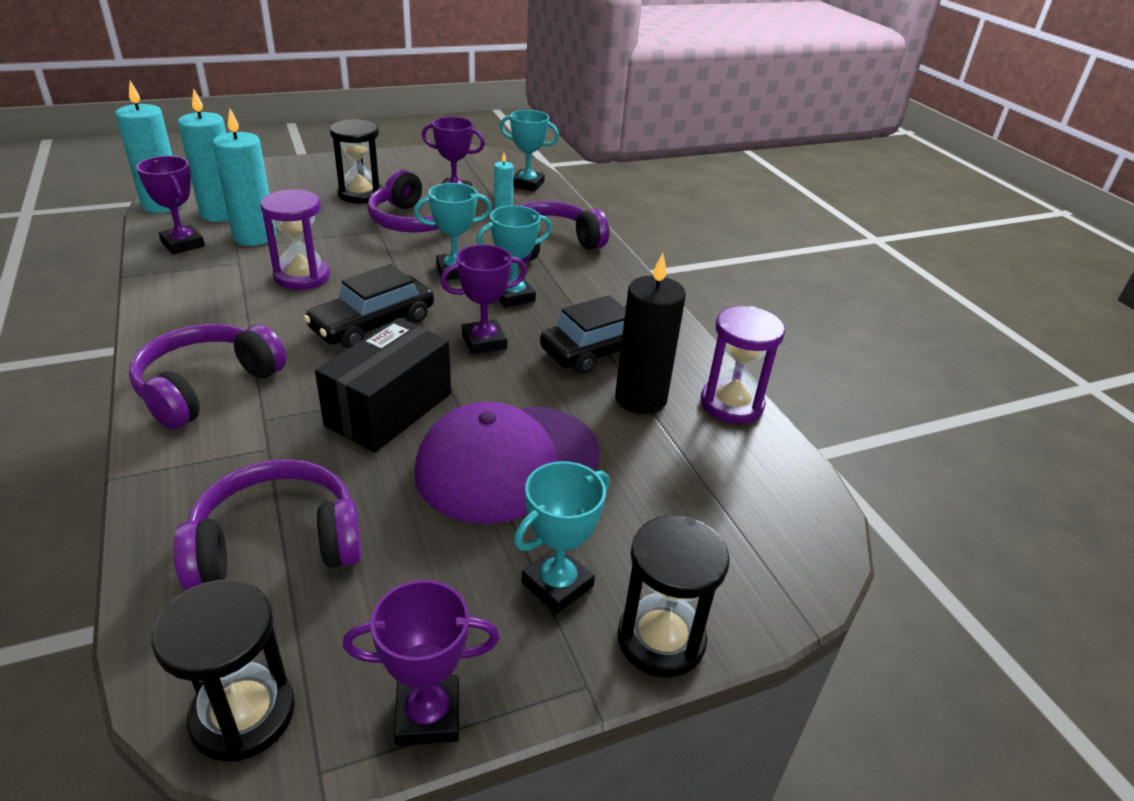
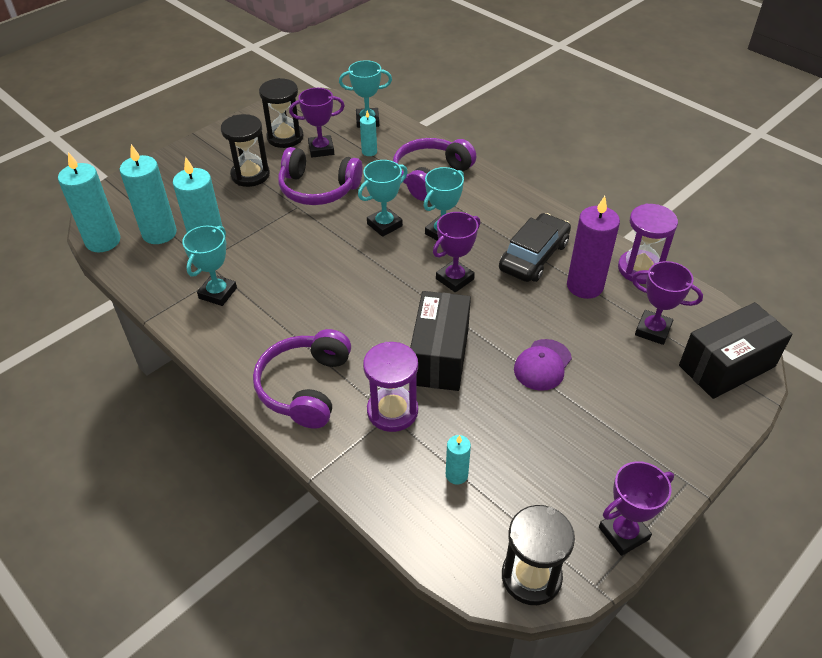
camera: 20 degrees left, 10 degrees up
purple trophy [136,156,205,254] -> purple trophy moved to [632,261,703,345]
purple headphones [173,459,362,590] -> turquoise candle [446,435,471,485]
purple hourglass [260,190,330,290] -> purple hourglass moved to [363,342,418,432]
black car [304,264,434,348] -> none
purple cap [415,402,600,524] -> purple cap [514,339,572,391], size x0.52
turquoise trophy [514,461,609,614] -> turquoise trophy moved to [182,226,237,306]
black candle [615,253,686,414] -> purple candle [567,196,620,299]
black hourglass [617,515,730,677] -> black hourglass moved to [259,78,304,148]
none -> black box [679,302,792,399]

